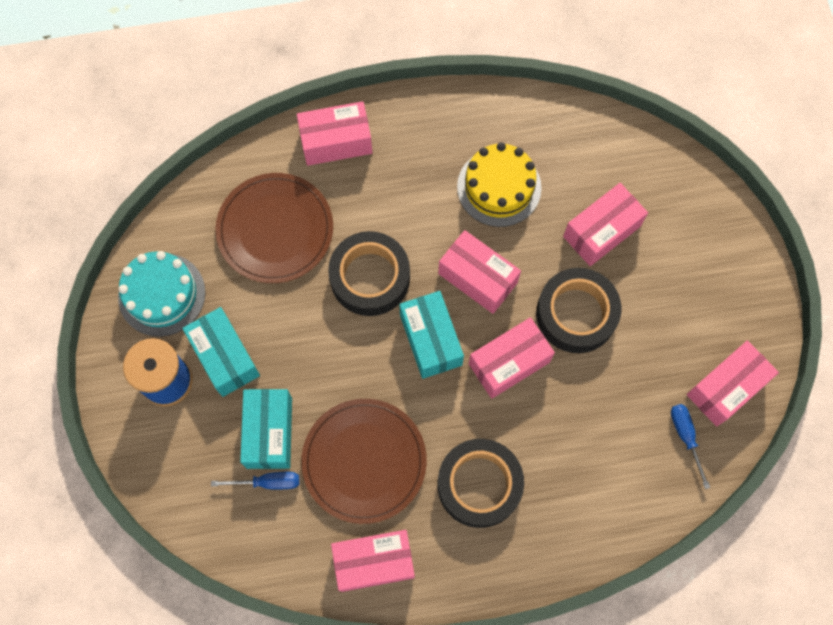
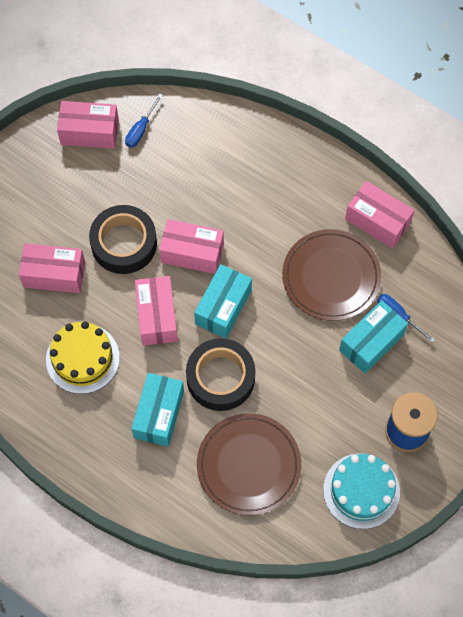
camera: 135 degrees left, 5 degrees down
turquoise box [182,307,260,397] -> turquoise box moved to [131,373,184,447]
pink box [297,101,372,166] -> none
black tape [437,439,524,528] -> none

